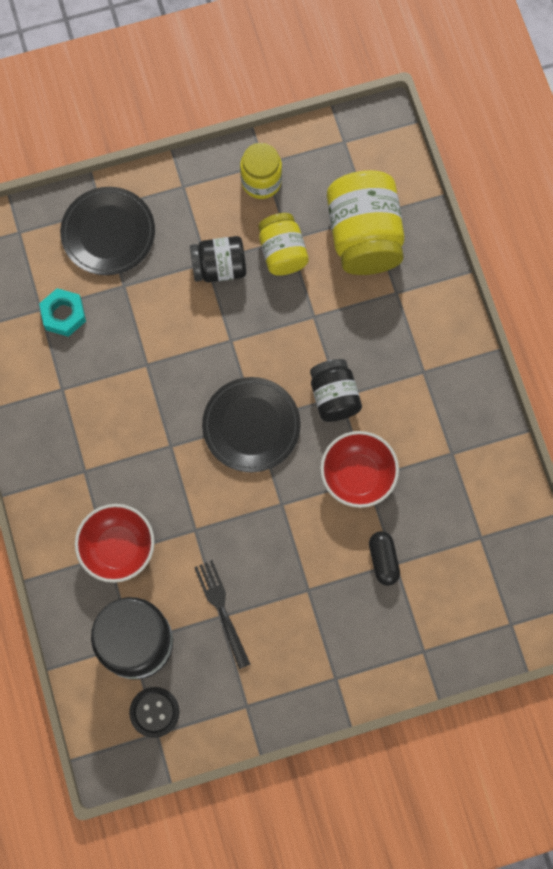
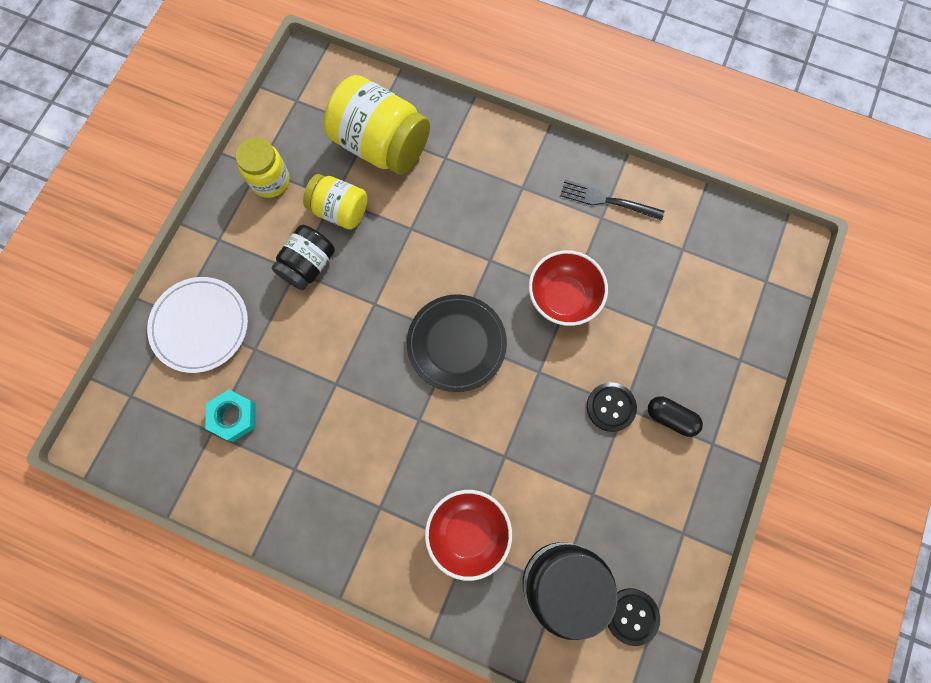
camera: 50 degrees left, 0 degrees up
black plate [60,187,155,275] -> white plate [147,277,248,373]
black fork [194,560,251,669] -> black fork moved to [560,180,664,221]
black jar [310,359,362,422] -> none
black capsule [369,531,400,586] -> black capsule moved to [648,396,703,437]
none -> black button [587,382,637,432]

